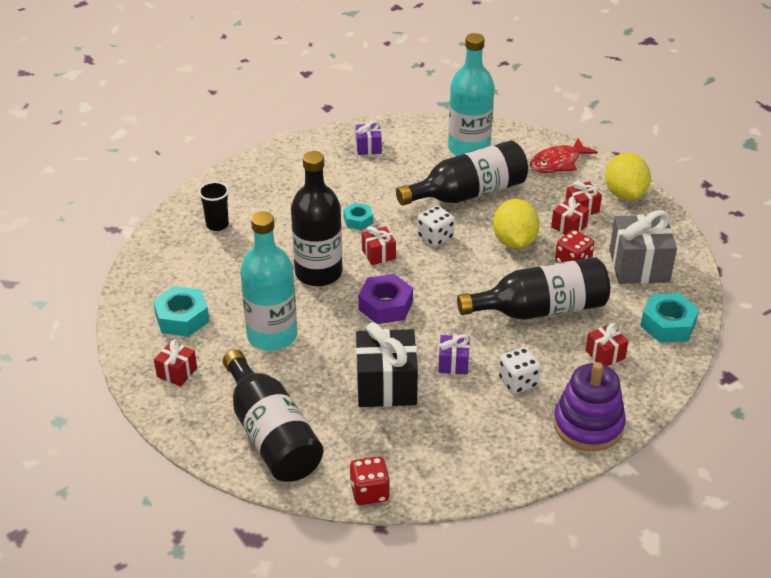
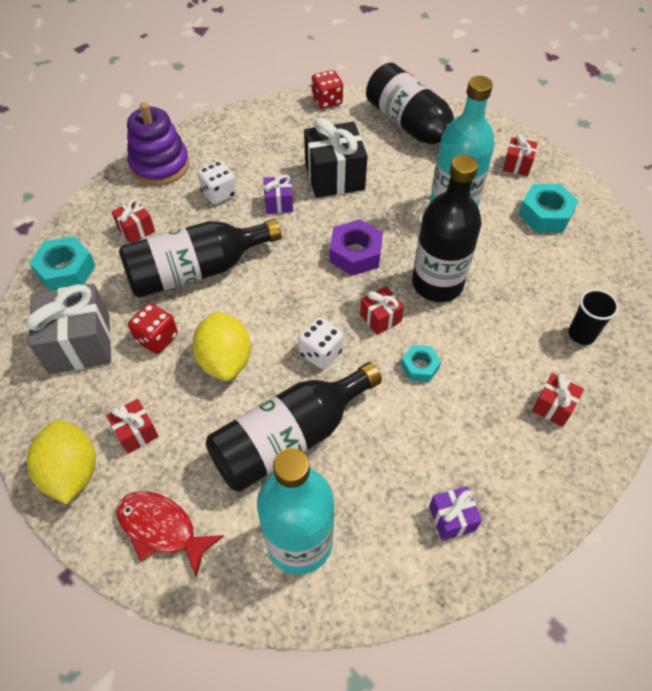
camera: 170 degrees right, 15 degrees up
red fish [530,138,598,173] -> red fish turned 105 degrees counterclockwise [117,491,224,577]
red gift [551,197,589,235] -> red gift moved to [532,373,584,427]

